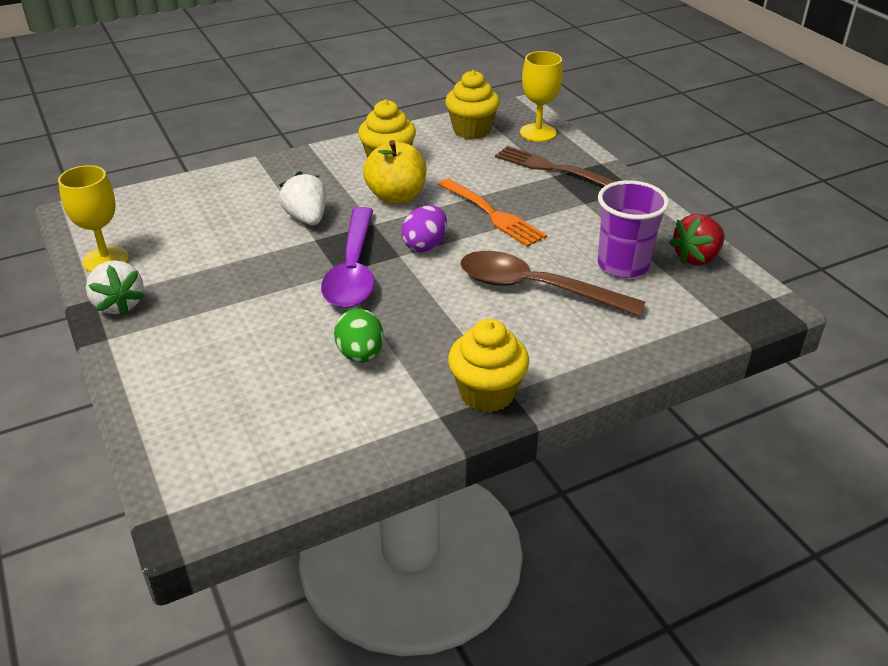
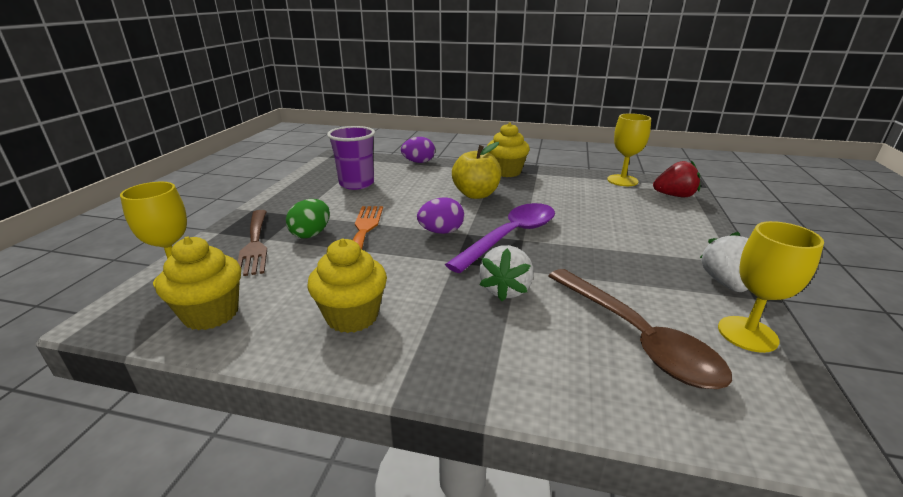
camera: 140 degrees left, 10 degrees down
green egg [334,308,383,363] -> green egg moved to [286,199,330,238]
yellow apple [363,140,427,204] -> yellow apple moved to [452,142,501,199]
brown spoon [460,251,645,317] -> brown spoon moved to [548,269,732,389]
red strawberry [669,214,725,265] -> red strawberry moved to [653,160,700,197]
none -> purple egg [401,137,435,163]
none -> yellow goblet [607,113,651,186]

